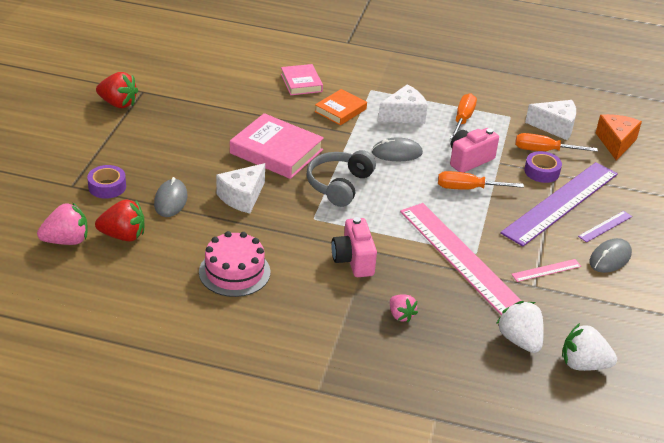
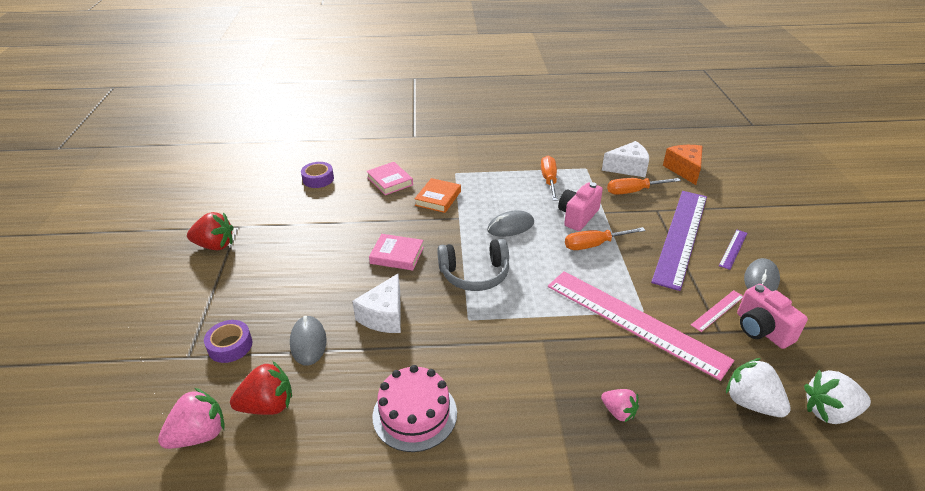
camera: 15 degrees left, 0 degrees up
pink book [230,113,324,179] -> pink book [369,234,424,270], size x0.60
grey headphones [307,150,376,207] -> grey headphones turned 105 degrees counterclockwise [437,239,509,291]
pink camera [331,217,377,277] -> pink camera moved to [737,284,808,349]
white cheese [378,84,428,124] -> none
purple tape [524,151,562,183] -> purple tape moved to [301,162,334,188]

